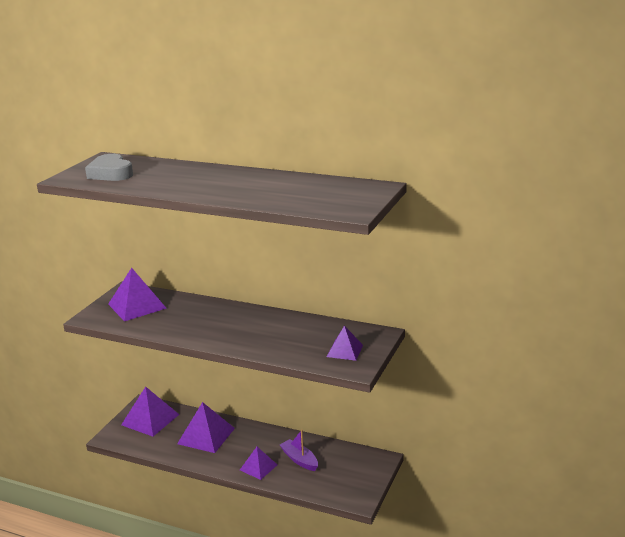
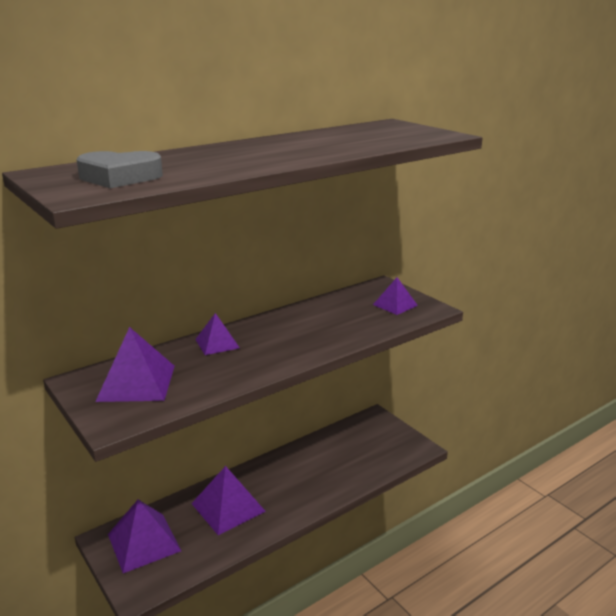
camera: 60 degrees left, 0 degrees up
purple pyramid [240,447,277,480] -> purple pyramid moved to [195,313,240,355]
purple boat [280,429,318,471] -> none

